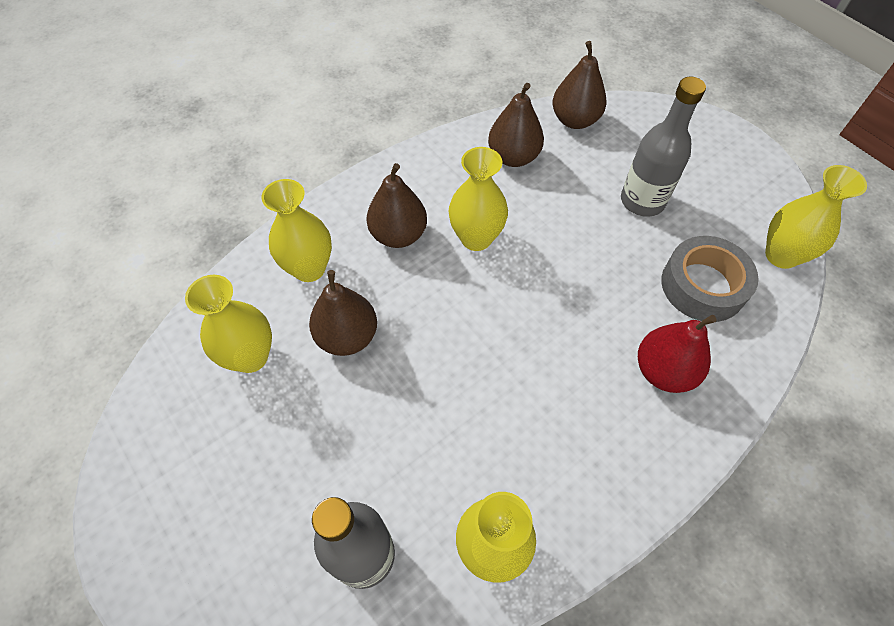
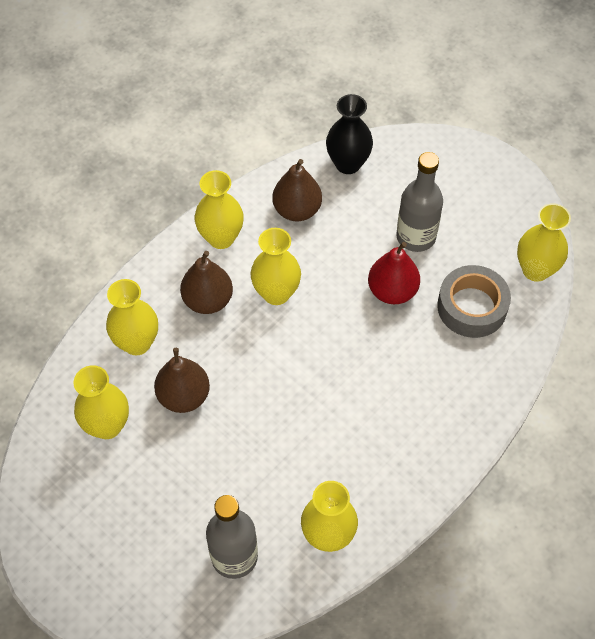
camera: 10 degrees left, 0 degrees up
brown pear [552,41,607,129] -> black vase [326,94,373,174]
red pear [638,315,717,393] -> red pear moved to [368,242,420,304]
none -> yellow vase [195,170,244,249]

